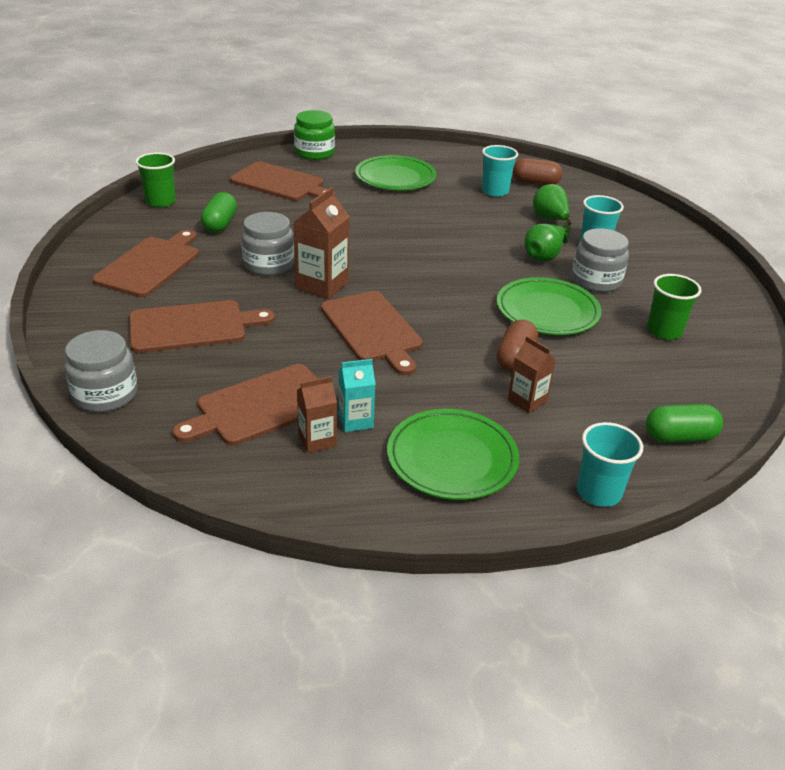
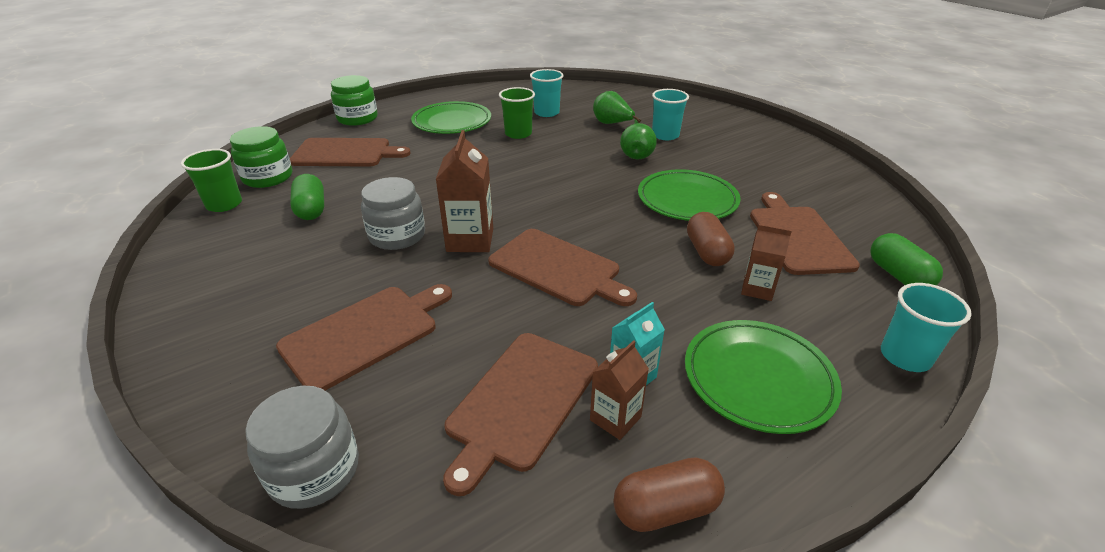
camera: 25 degrees left, 0 degrees up
brown cutting board [92,230,199,297] -> brown cutting board moved to [750,192,860,275]
brown capsule [513,158,562,185] -> brown capsule moved to [613,457,725,532]
grey jar [572,228,629,292] -> none
green capsule [646,404,723,443] -> green capsule turned 75 degrees counterclockwise [870,233,943,285]
green cup [647,274,702,340] -> green cup moved to [499,87,535,139]
none -> green jar [230,126,292,188]

